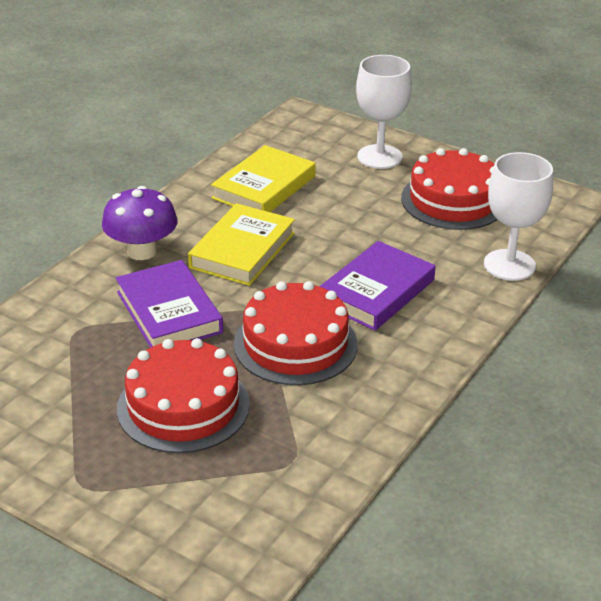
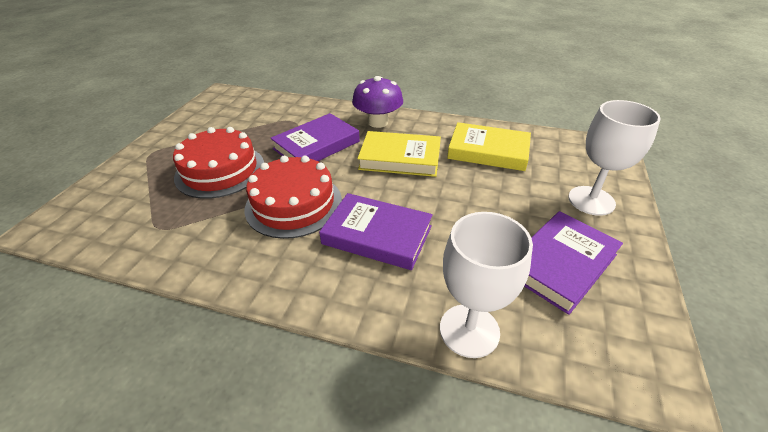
camera: 75 degrees right, 5 degrees up
red cake [401,148,498,230] -> purple book [524,211,623,315]

